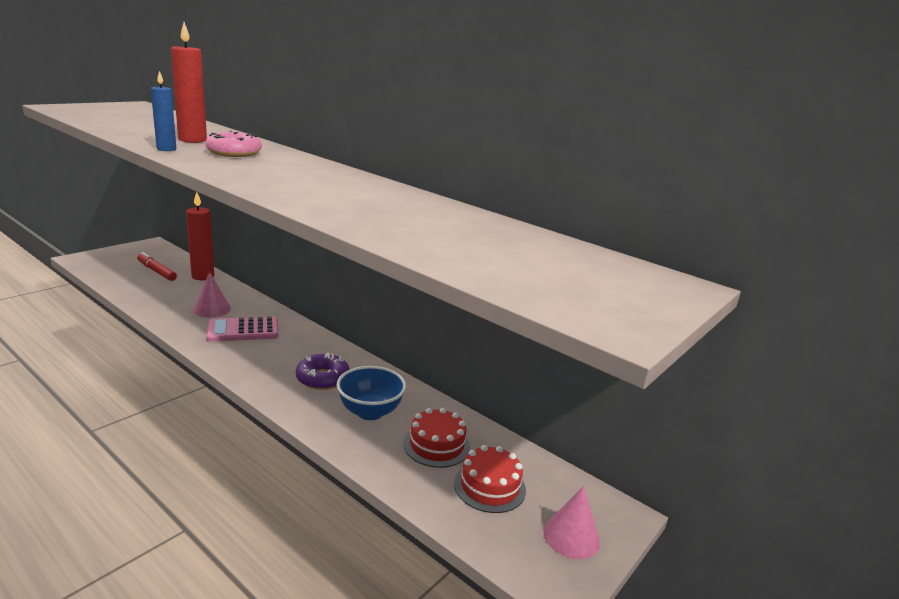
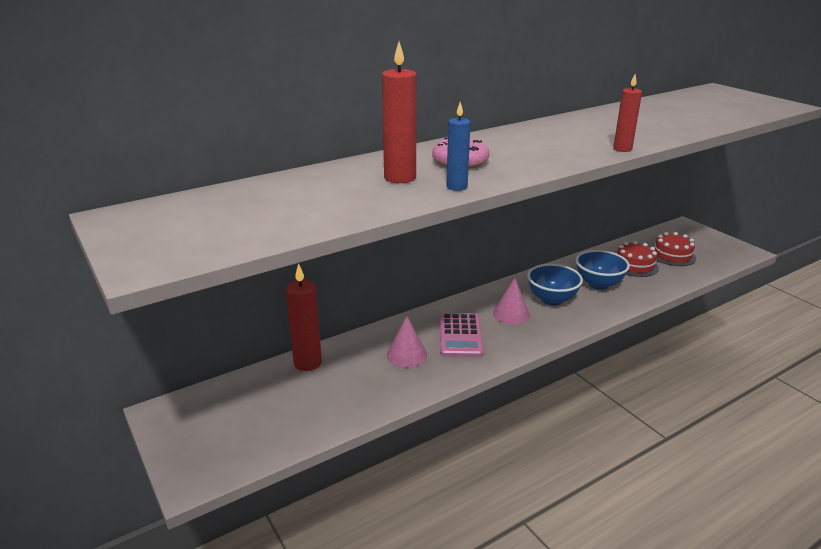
camera: 70 degrees left, 5 degrees up
red marker [137,252,177,281] -> none
purple donut [296,353,350,390] -> blue bowl [527,264,583,305]
pink cone [543,486,600,559] -> pink cone moved to [493,278,530,325]
none -> red candle [613,74,642,152]

